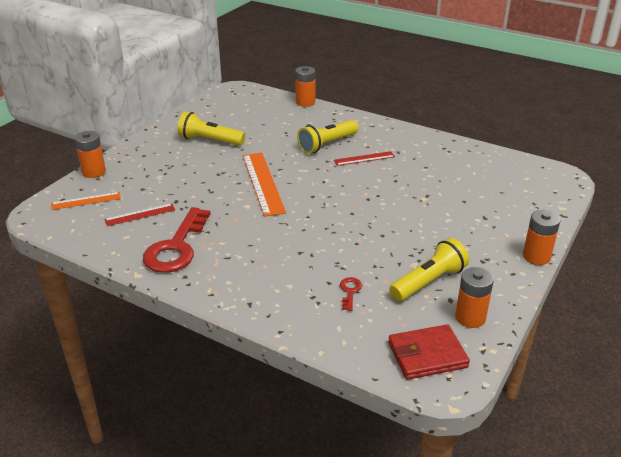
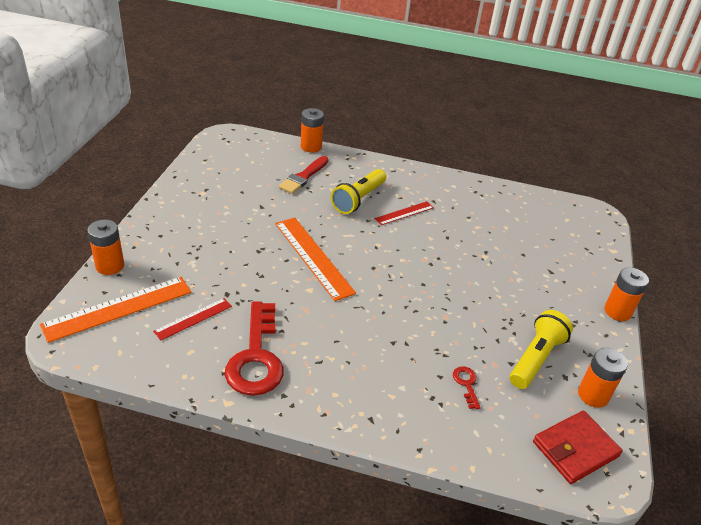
camera: 20 degrees left, 5 degrees up
orange ruler [51,192,121,210] -> orange ruler [40,277,191,343], size x1.80
yellow flashlight [178,111,245,146] -> none
none -> red brush [279,156,329,194]

